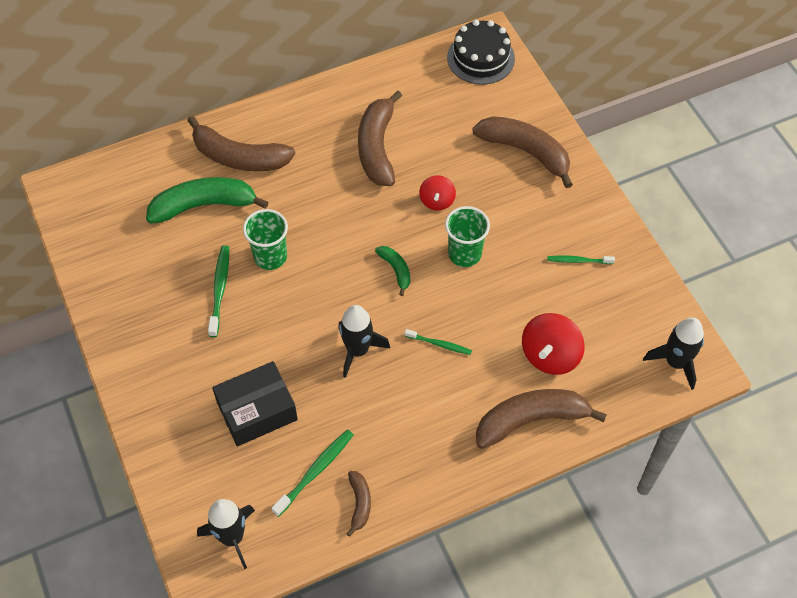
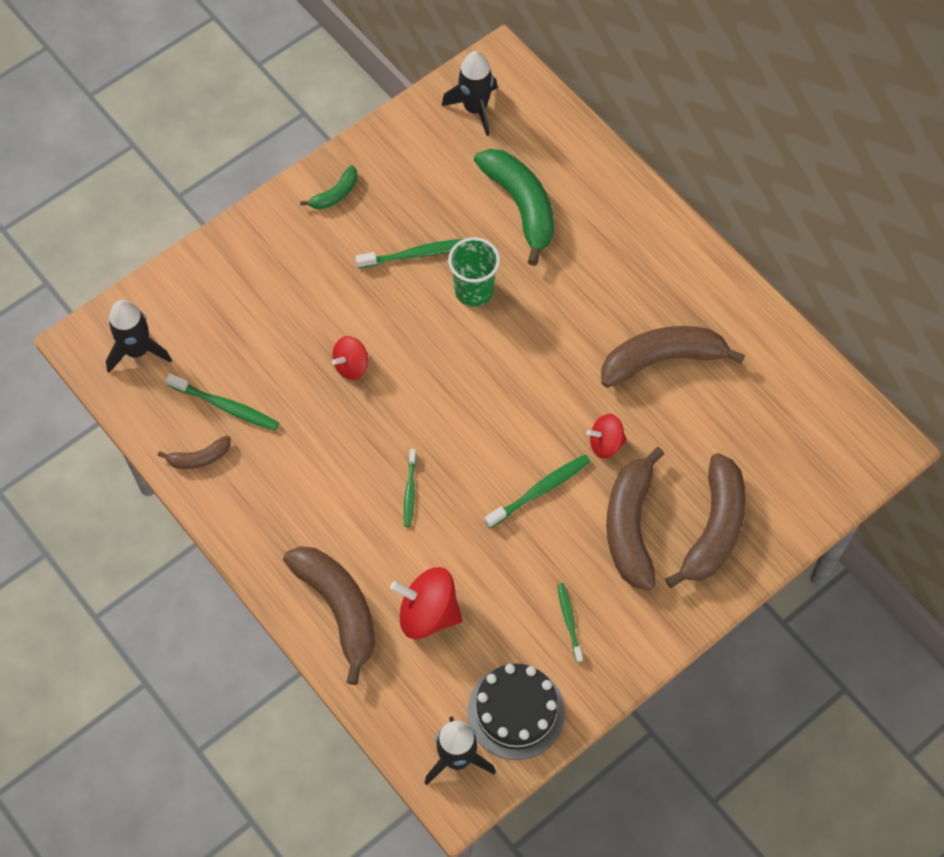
camera: 75 degrees right, 5 degrees up
brown banana [187,116,295,171] -> brown banana moved to [606,447,664,590]
black box [212,361,298,446] -> none
black rocket [338,305,390,378] -> black rocket moved to [442,51,498,136]
green banana [375,246,410,296] -> green banana moved to [300,165,357,209]
green cup [445,206,490,267] -> green toothbrush [484,454,591,528]
black cake [447,20,515,85] -> black cake moved to [467,664,565,760]
none -> red spinning top [332,336,368,380]

